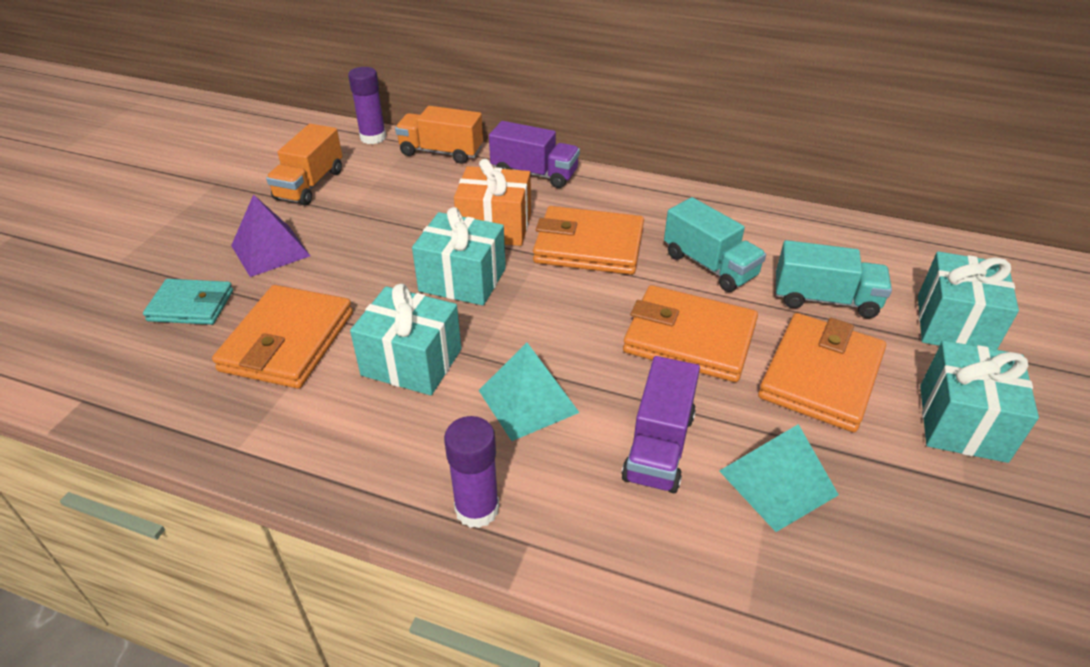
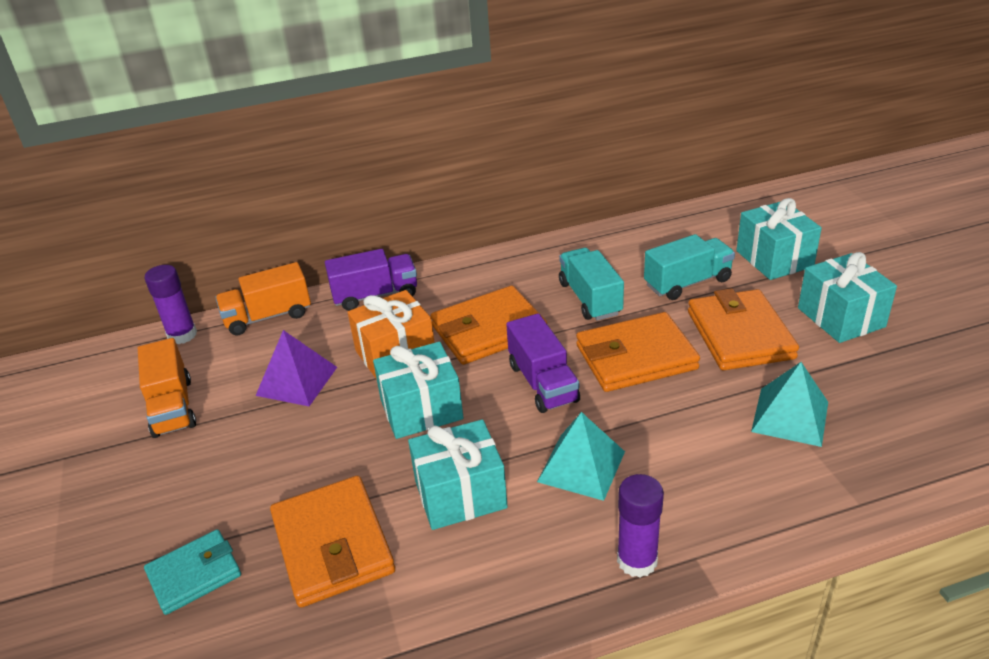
camera: 35 degrees left, 5 degrees down
purple pyramid [231,194,310,277] -> purple pyramid moved to [256,330,337,406]
purple truck [621,356,700,493] -> purple truck moved to [506,313,580,413]
turquoise truck [664,197,766,292] -> turquoise truck turned 120 degrees counterclockwise [559,248,624,321]

